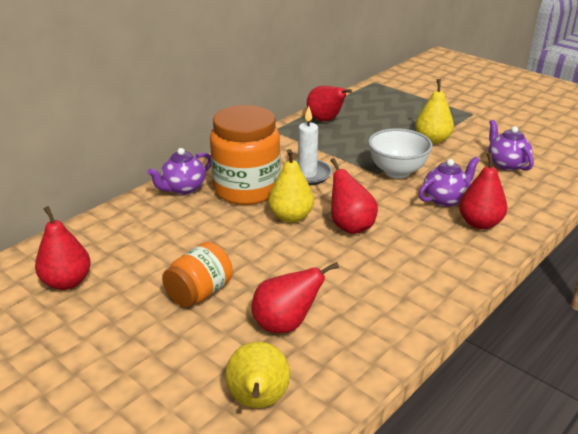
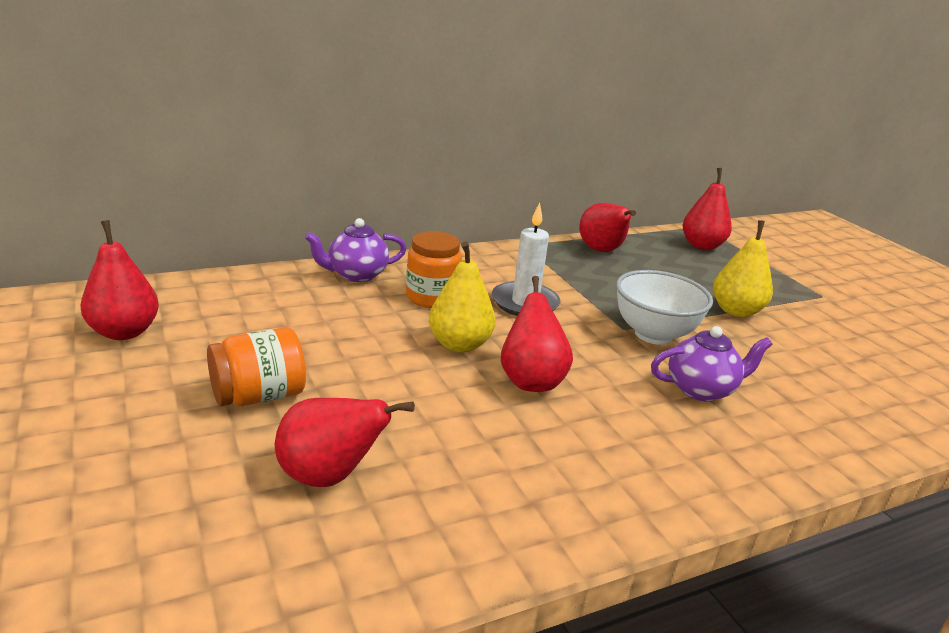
camera: 20 degrees right, 5 degrees down
orange jar [210,105,281,205] -> orange jar [406,231,462,308], size x0.57
yellow pear [225,342,290,408] -> none
red pear [459,153,508,230] -> red pear moved to [683,168,732,250]
purple teapot [488,120,534,171] -> none

